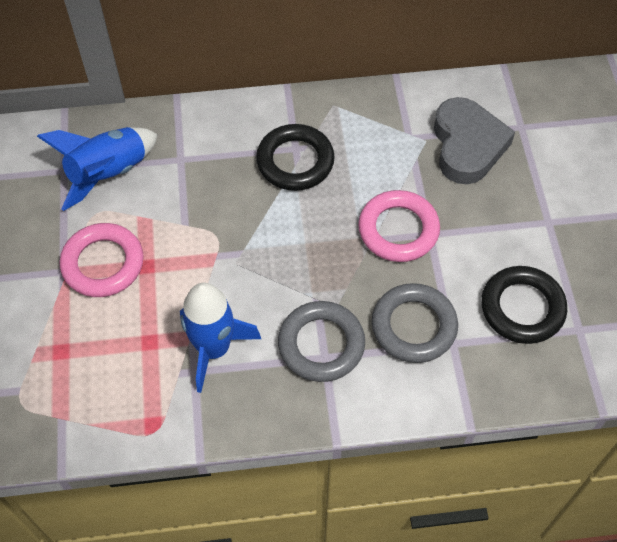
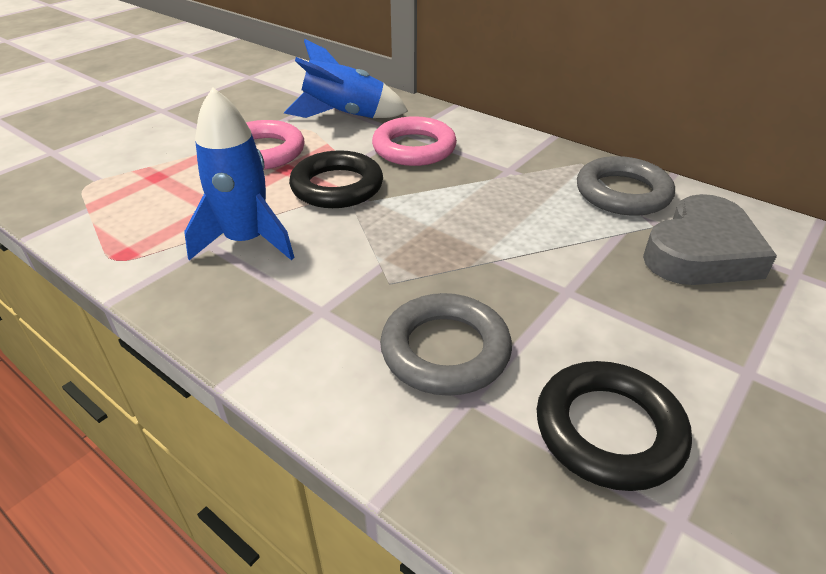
camera: 45 degrees right, 20 degrees down
black ring [256,124,335,191] -> black ring moved to [289,150,383,208]
grey ring [278,301,365,382] -> grey ring moved to [577,156,675,216]
pink ring [358,190,440,262] -> pink ring moved to [372,116,457,166]

